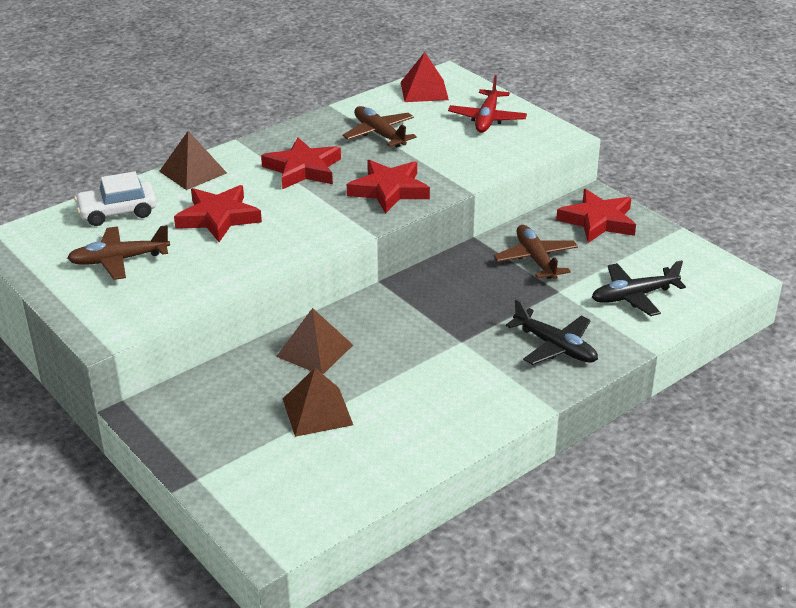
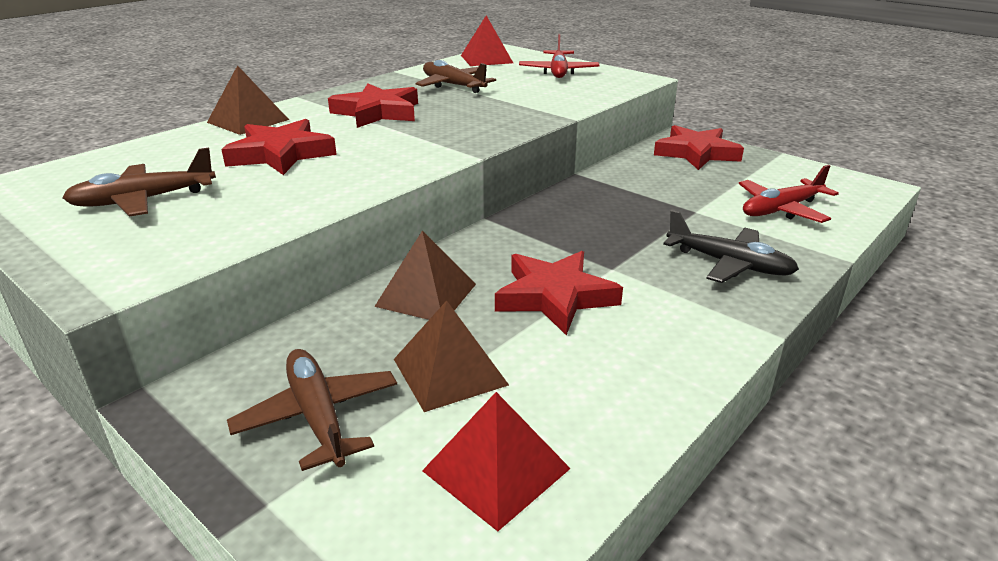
camera: 10 degrees left, 5 degrees down
white car [74,171,157,226] -> none
red star [347,160,430,214] -> red star moved to [495,251,623,335]
brown plane [494,225,578,279] -> brown plane moved to [227,349,397,471]
black plane [592,260,686,316] -> red plane [739,165,839,223]
none -> red pyramid [422,392,571,531]

